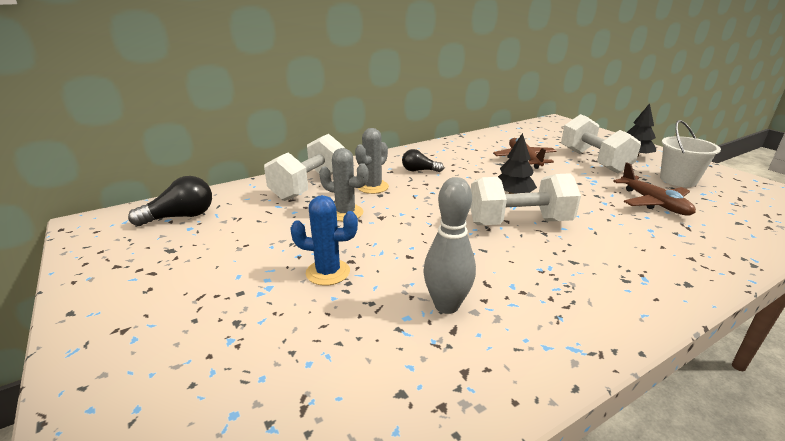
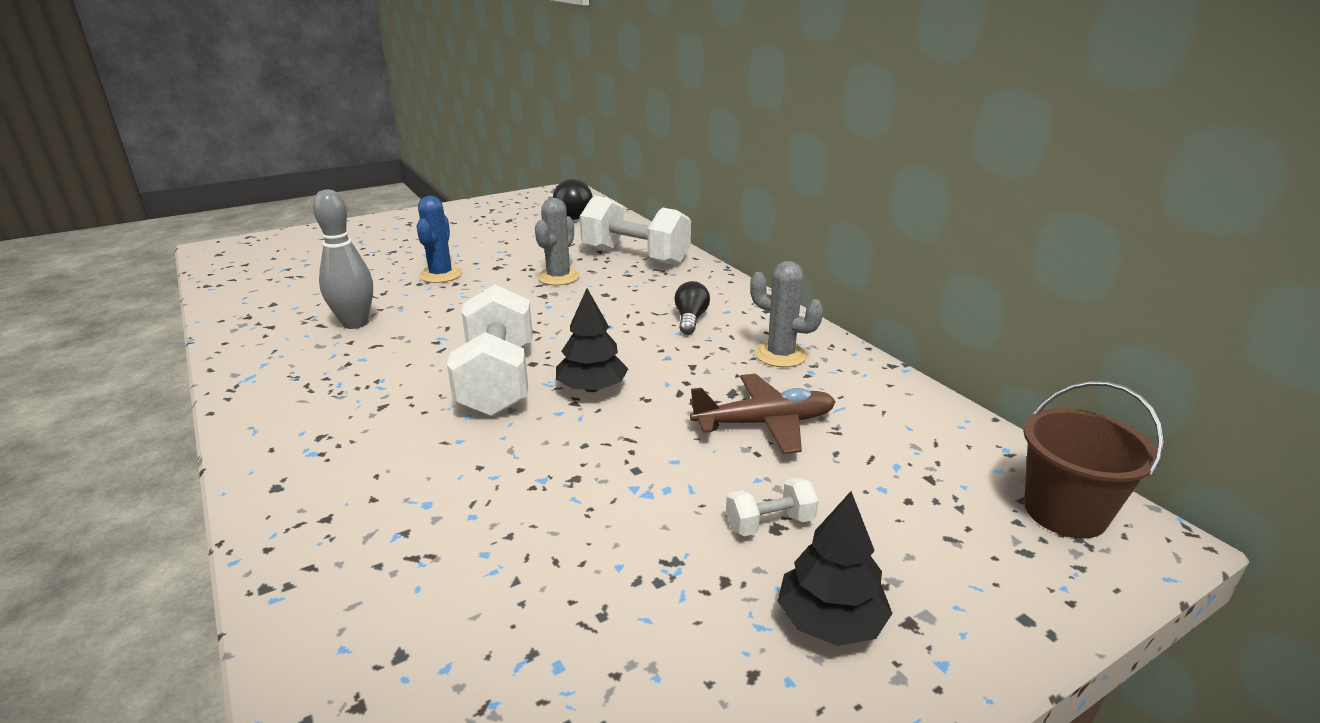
camera: 90 degrees right, 0 degrees up
grey cactus [355,128,389,194] -> grey cactus moved to [750,261,823,367]
white dumbbell [561,114,641,173] -> white dumbbell [726,478,819,536], size x0.44
brown plane [613,162,696,215] -> none
white bucket [660,120,721,187] -> none
none -> brown bucket [1023,381,1164,539]

